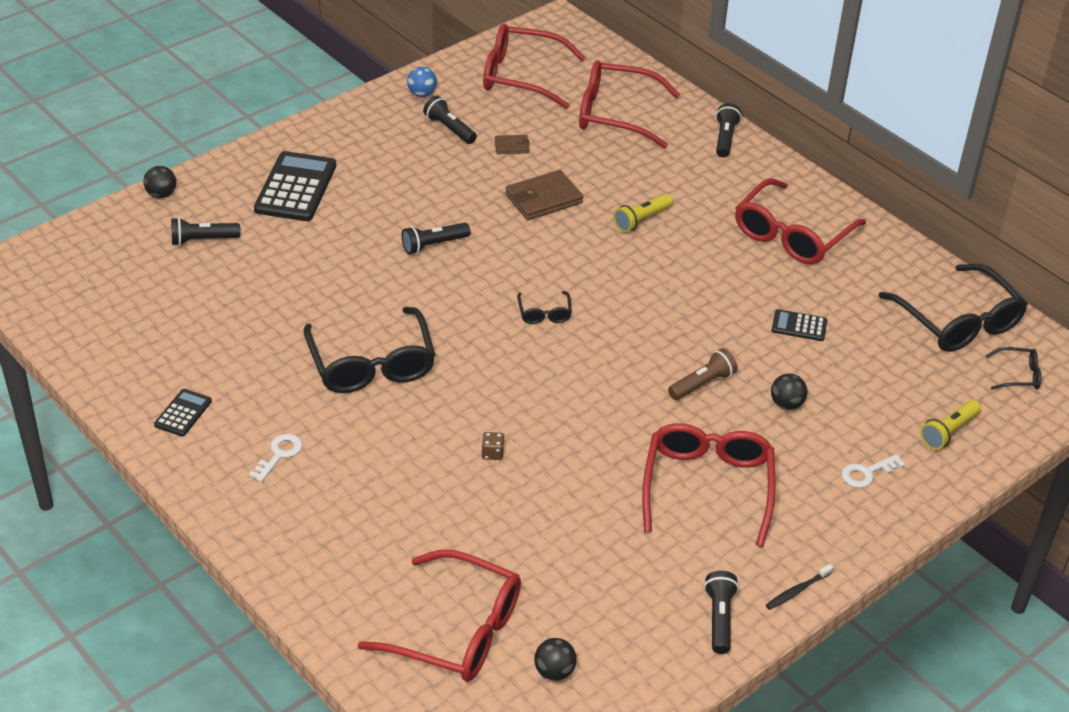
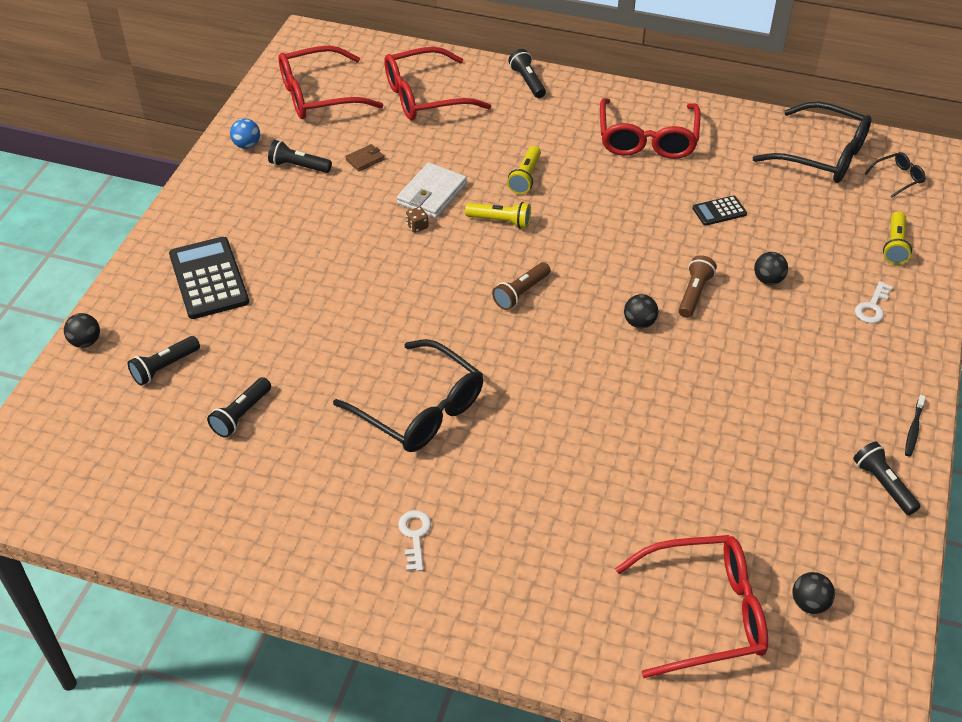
camera: 30 degrees left, 5 degrees up
black calculator [154,389,212,437] -> none
black flashlight [402,223,470,254] -> black flashlight moved to [207,377,271,438]
brown dice [481,432,504,460] -> brown dice moved to [406,207,429,233]
brown wallet [505,170,583,220] -> white wallet [397,162,467,218]
black glasses [517,291,572,324] -> brown flashlight [492,262,551,310]
red glasses [642,423,776,547] -> none
none -> yellow flashlight [465,202,531,229]
none -> black ball [624,294,658,329]

